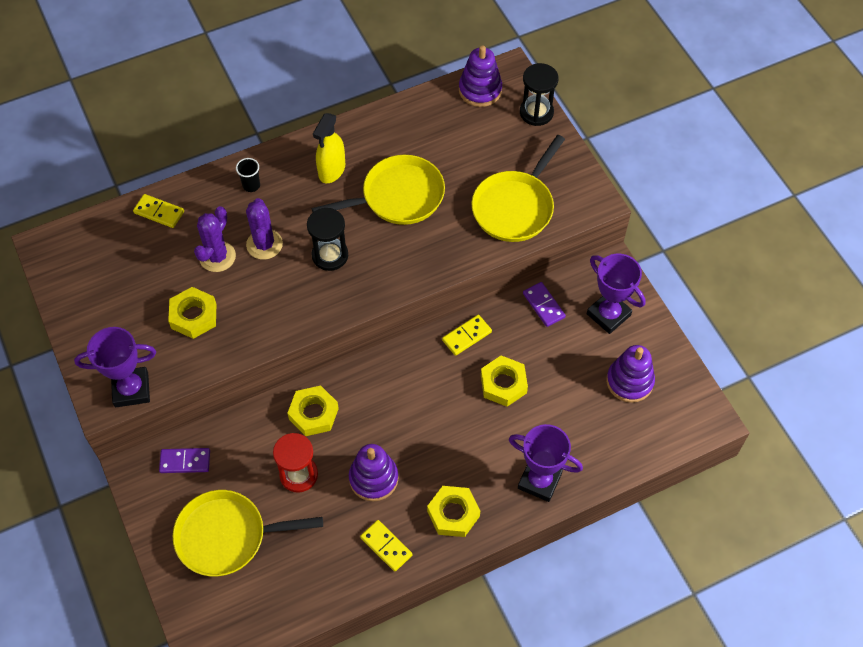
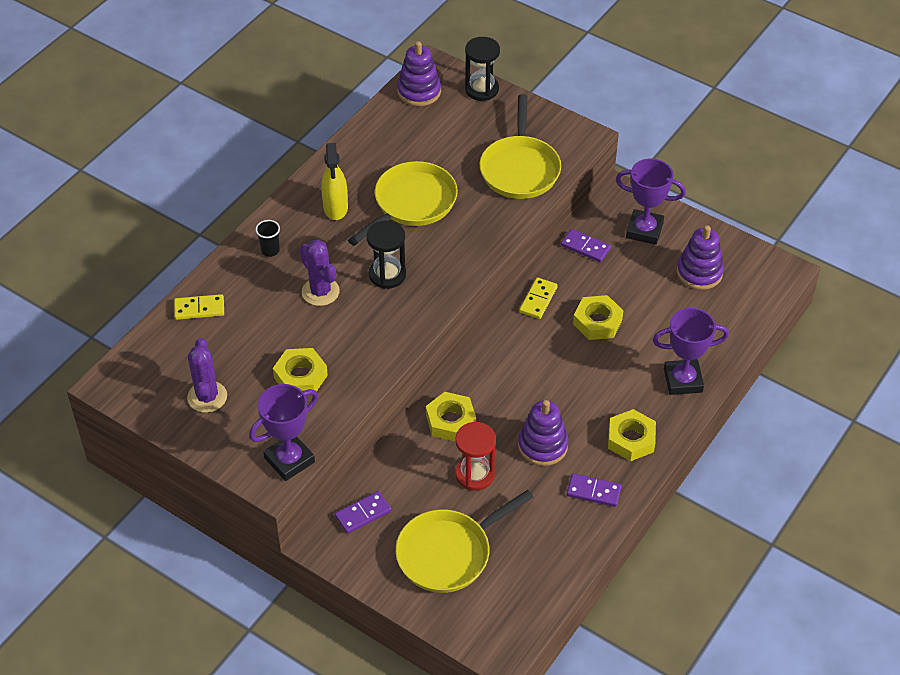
camera: 30 degrees left, 10 degrees down
purple cactus [194,206,236,272] -> purple cactus moved to [187,338,227,413]
yellow domino [360,520,412,572] -> purple domino [567,473,622,507]

